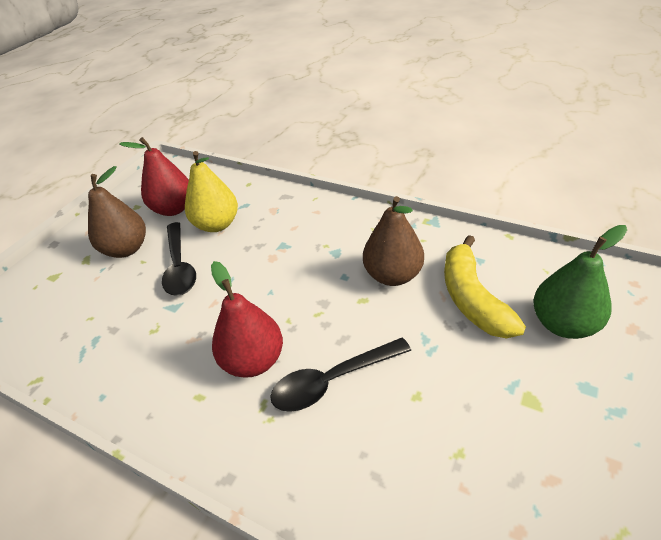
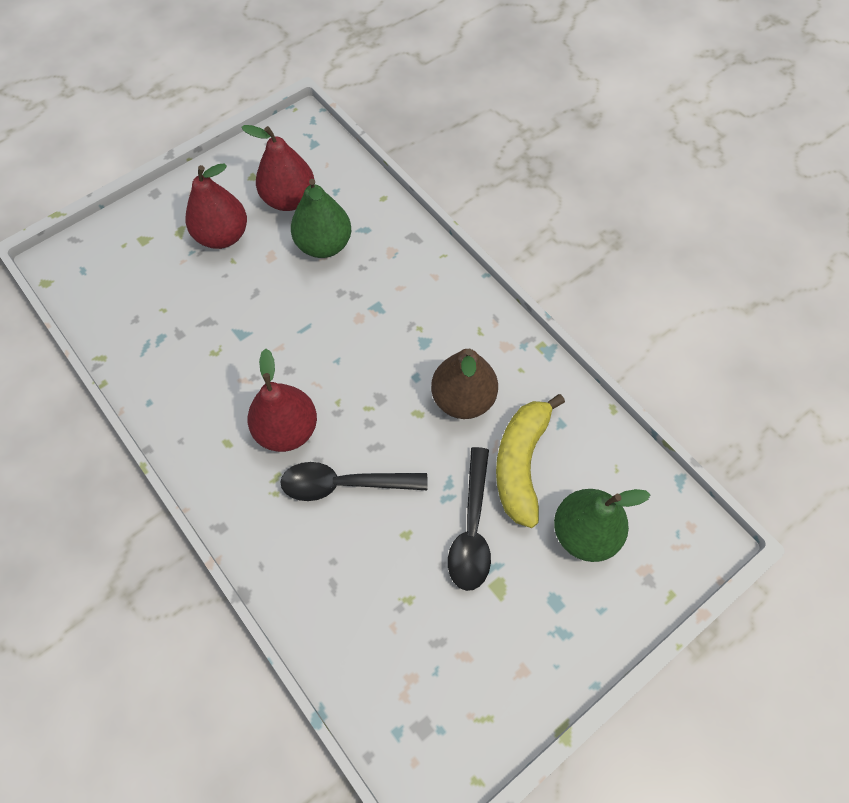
camera: 20 degrees right, 20 degrees up
brown pear [88,166,146,258] -> red pear [186,164,247,249]
black spoon [162,222,196,296] -> black spoon moved to [448,447,491,591]
yellow pear [185,151,238,232] -> green pear [291,179,351,258]

